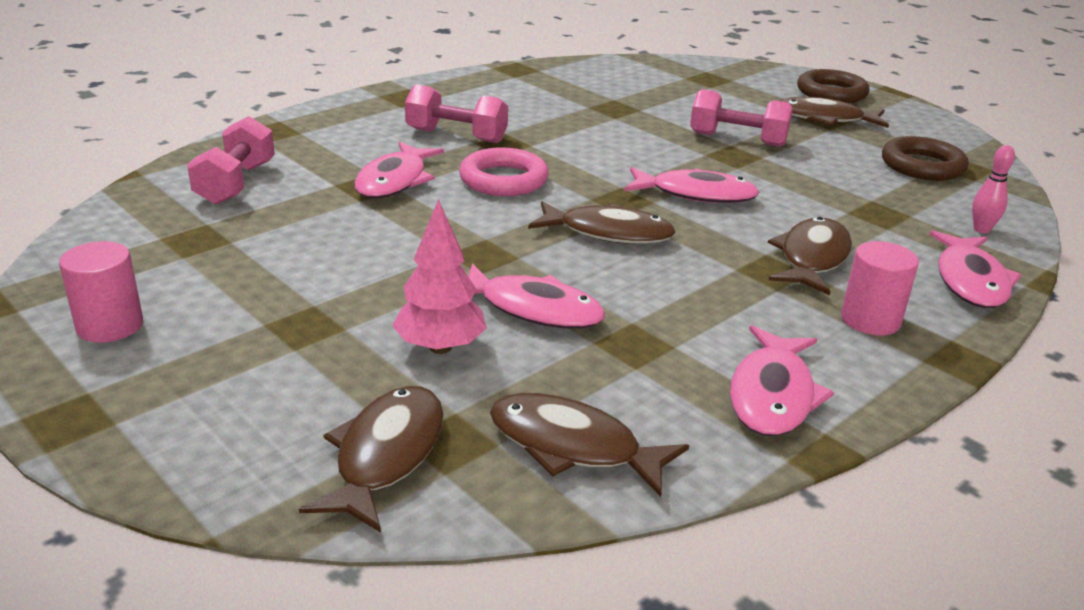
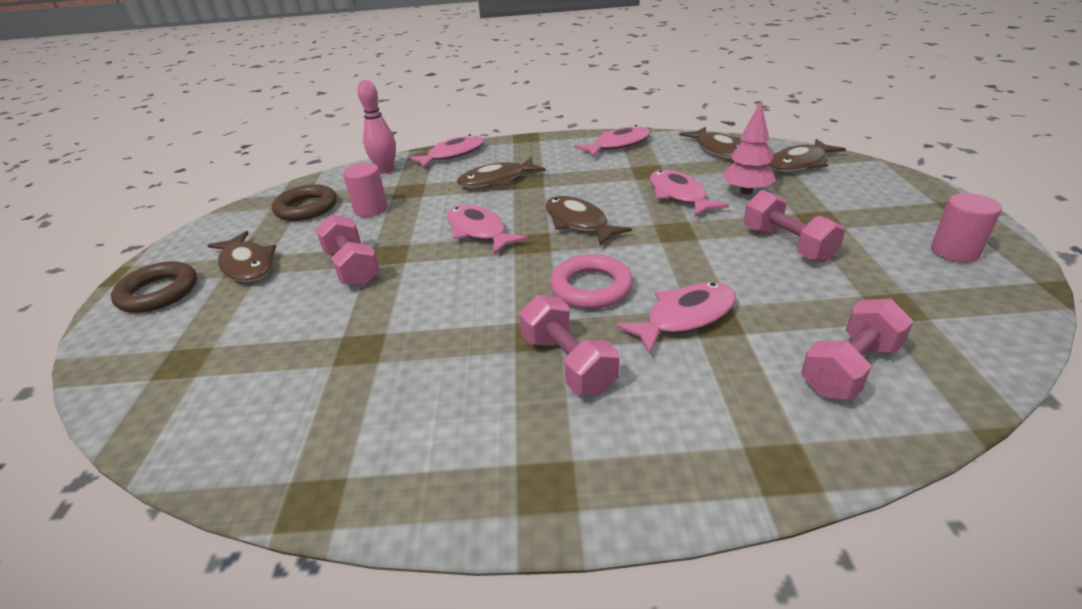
camera: 135 degrees left, 5 degrees up
pink cylinder [841,241,919,335] -> pink cylinder moved to [343,163,388,217]
pink bowling pin [972,145,1015,233] -> pink bowling pin [357,80,396,173], size x1.62
none -> pink dumbbell [744,190,845,263]

